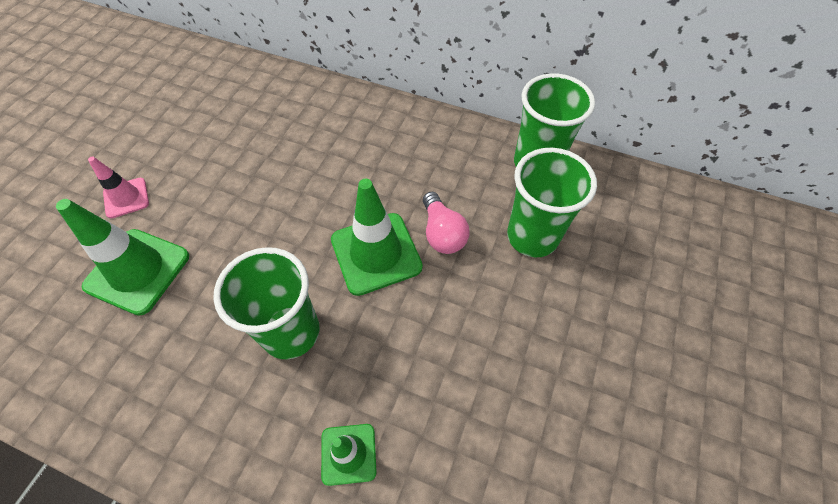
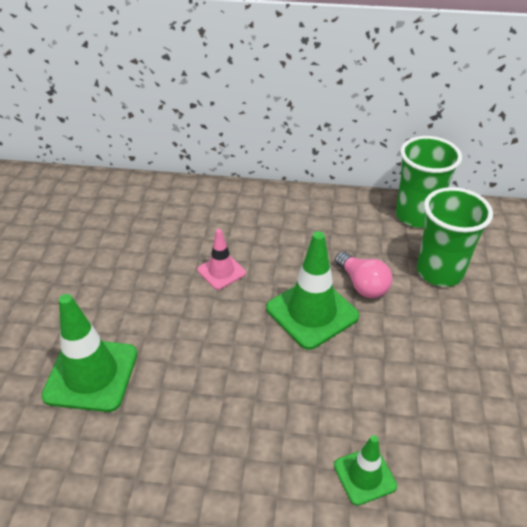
camera: 15 degrees left, 15 degrees down
pink traffic cone [88,157,149,218] -> pink traffic cone moved to [197,229,246,290]
green cup [213,247,320,360] -> none

